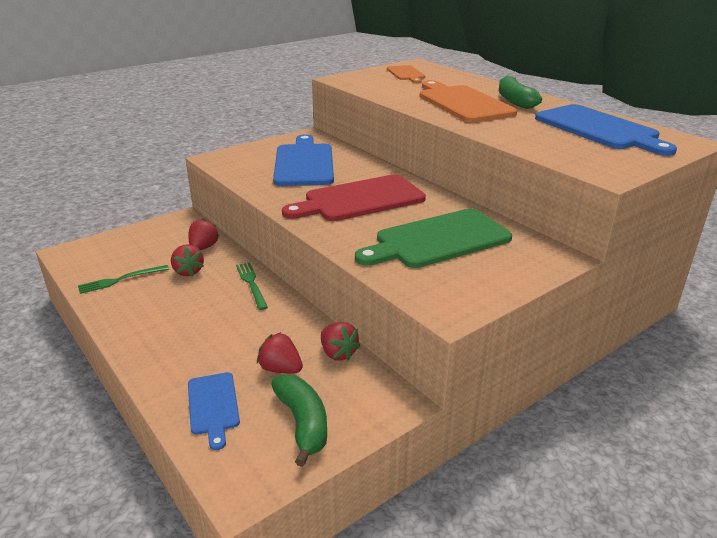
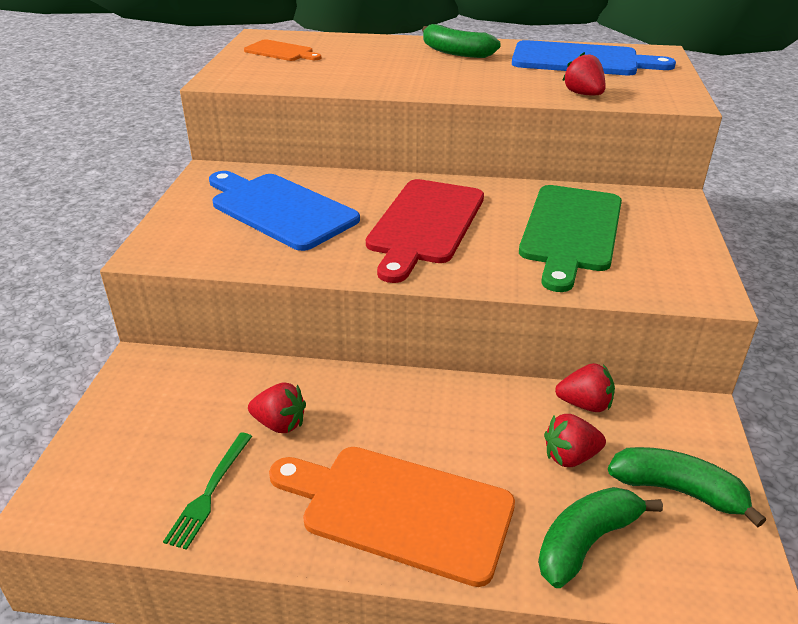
camera: 45 degrees left, 5 degrees up
blue cutting board [188,372,240,450] -> green banana [538,487,663,588]
red strawberry [189,218,219,250] -> red strawberry moved to [562,52,606,95]
green fork [236,263,268,310] -> none
orange cutting board [419,80,517,123] -> orange cutting board moved to [269,447,515,587]

